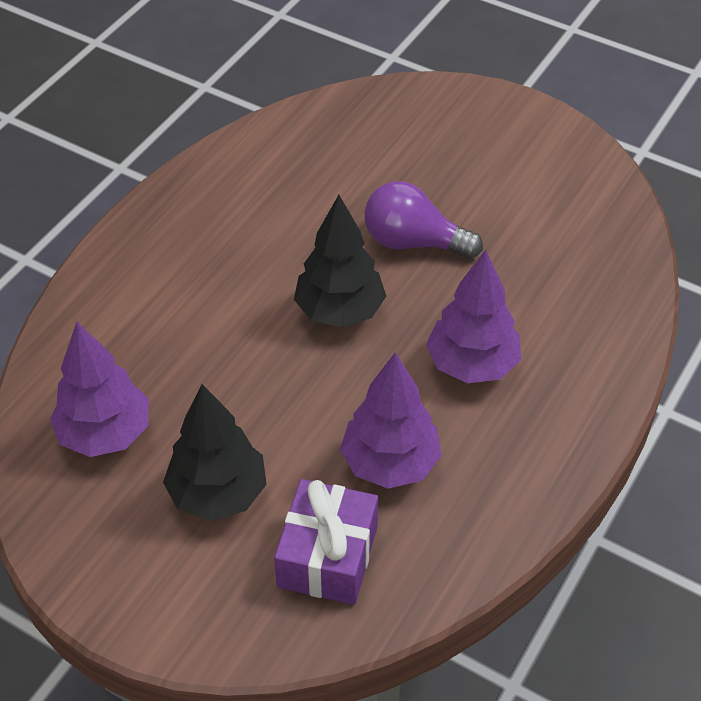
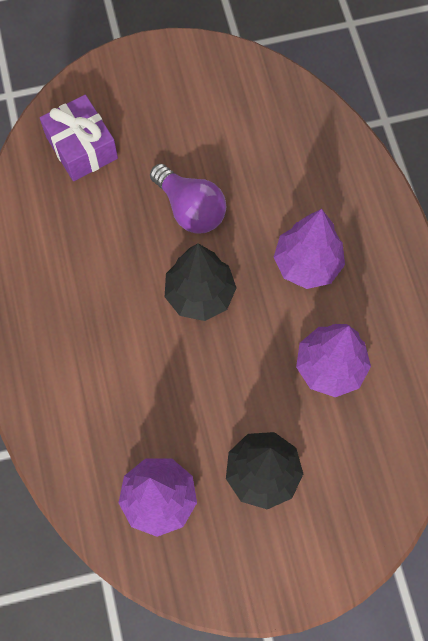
camera: 45 degrees left, 20 degrees up
purple gift [274,479,378,605] -> purple gift moved to [40,95,118,181]
purple light bulb [365,181,483,259] -> purple light bulb turned 105 degrees counterclockwise [150,164,226,234]

